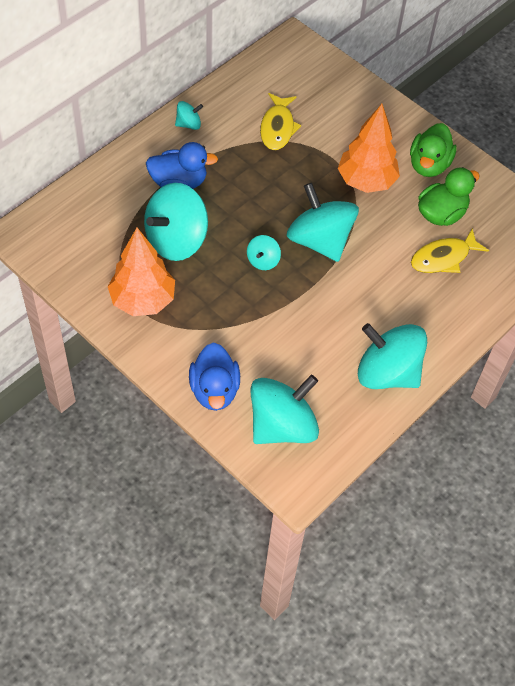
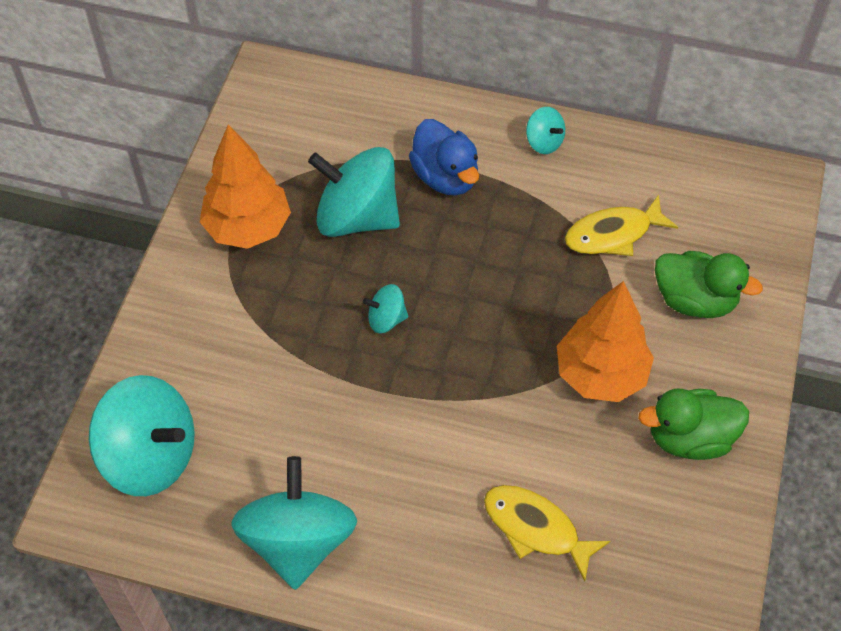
camera: 65 degrees right, 0 degrees up
blue duck [189,342,240,411] -> none
turquoise spinning top [287,183,359,262] -> none
green duck [418,167,480,226] -> green duck moved to [655,251,763,318]

